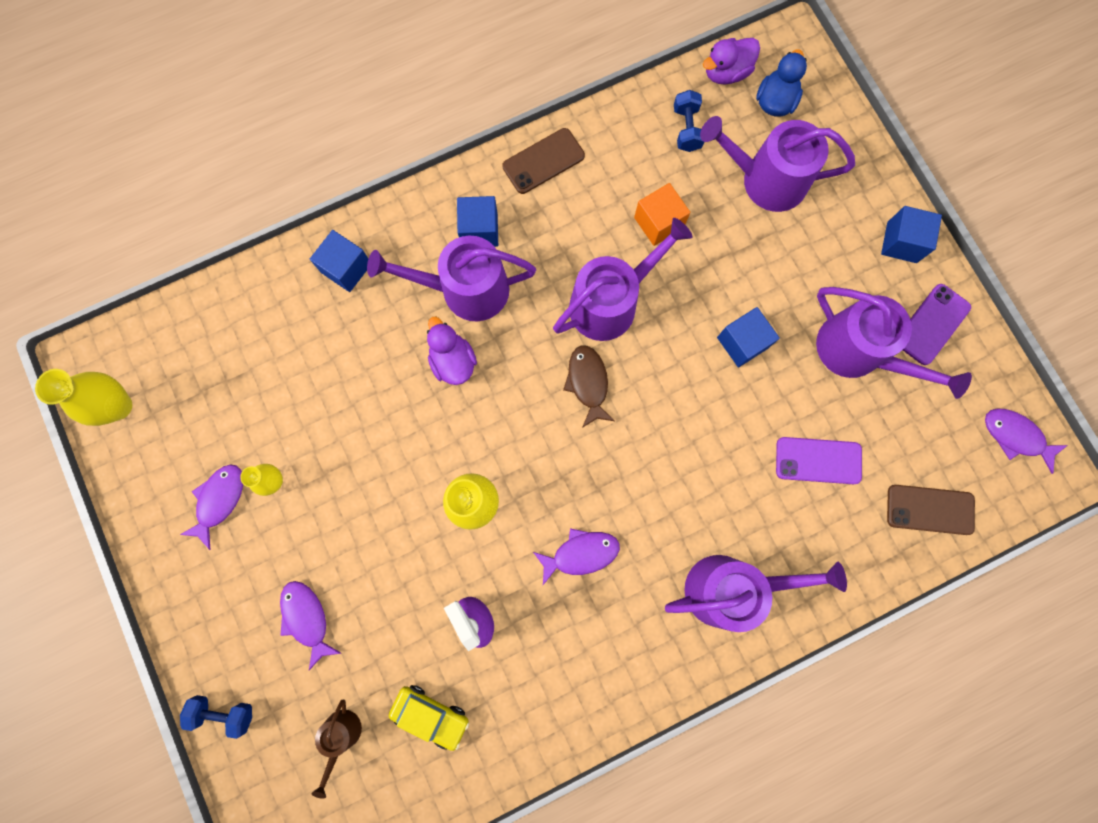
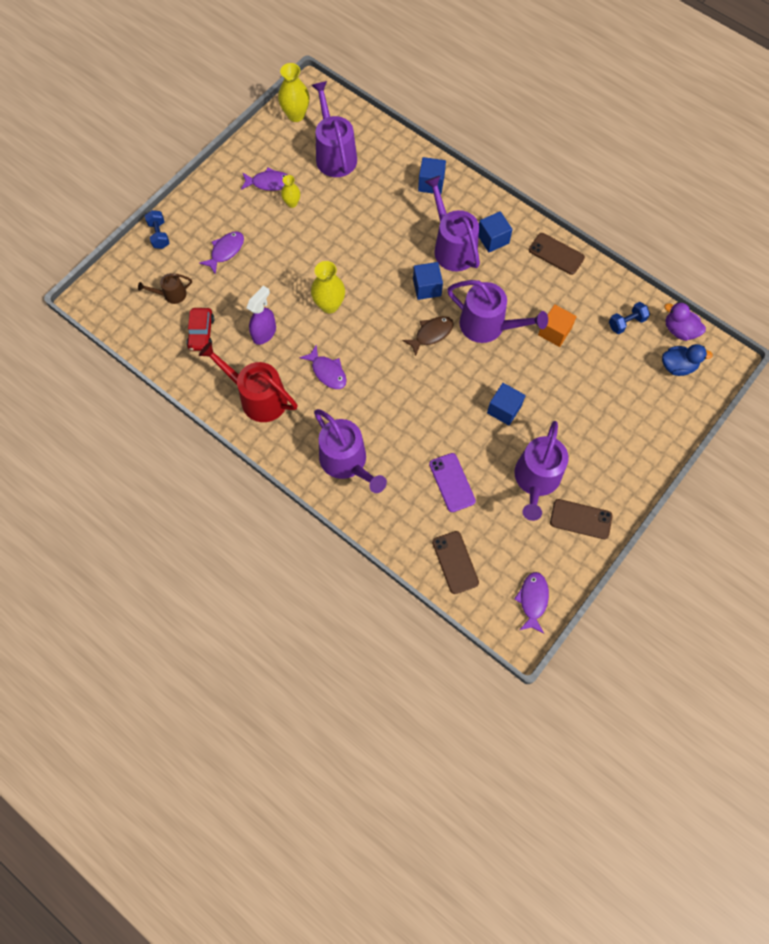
camera: 65 degrees right, 10 degrees down
yellow car [389,685,469,751] -> red car [186,308,214,351]
purple duck [427,317,477,385] -> none
purple watering can [700,116,855,212] -> purple watering can moved to [312,81,357,177]
blue cube [881,206,942,263] -> blue cube moved to [413,262,443,300]
purple phone [903,284,971,365] -> brown phone [550,499,613,539]
none -> red watering can [199,342,297,422]

